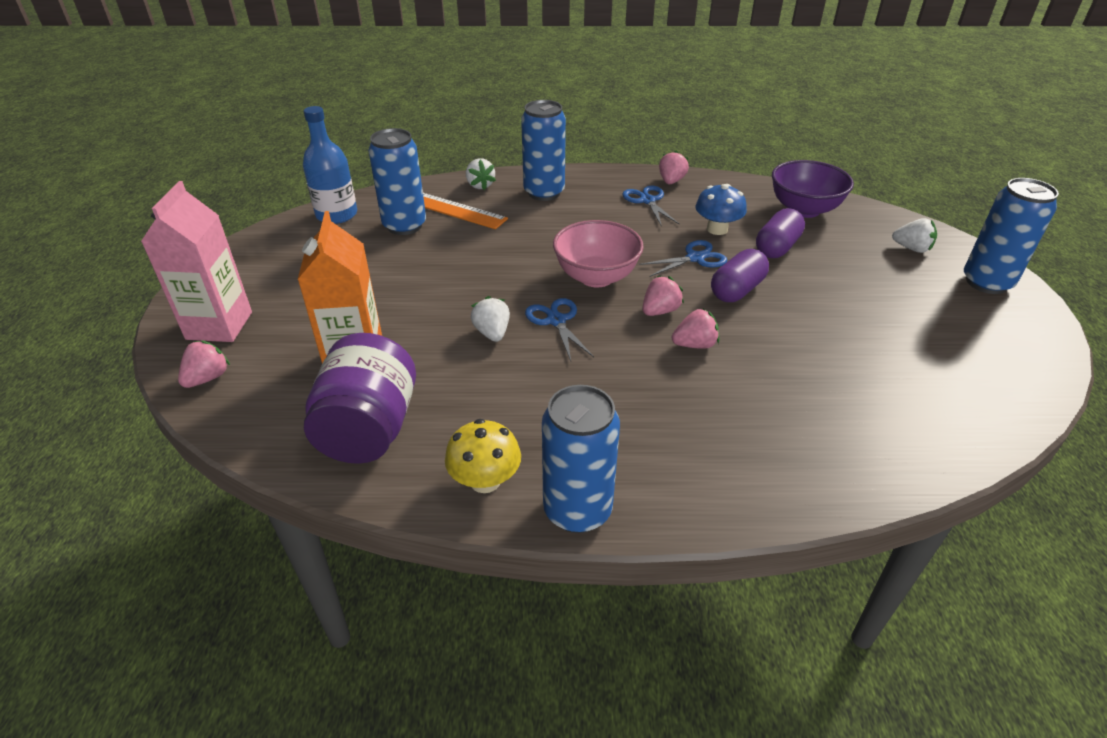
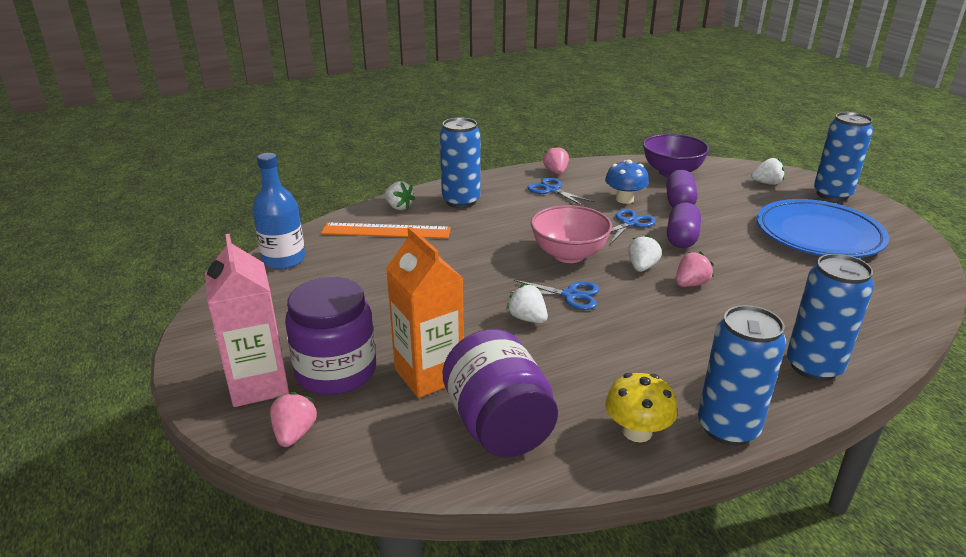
camera: 25 degrees left, 10 degrees down
blue can [368,128,426,235] -> blue can moved to [787,254,874,381]
blue scissors [525,298,594,361] -> blue scissors turned 150 degrees clockwise [509,280,600,310]
pink strawberry [642,276,684,316] -> white strawberry [628,234,662,272]
none -> purple jar [285,277,376,395]
none -> blue plate [757,199,890,258]

